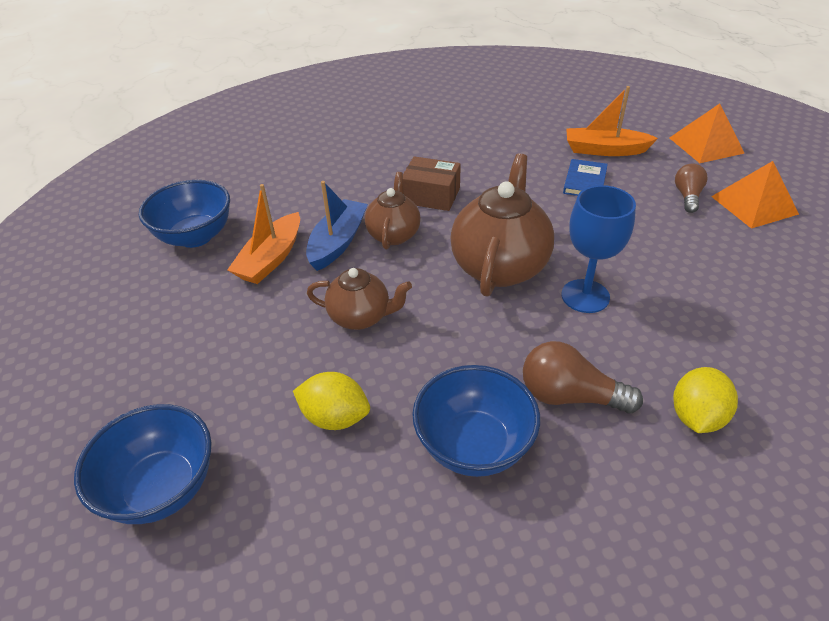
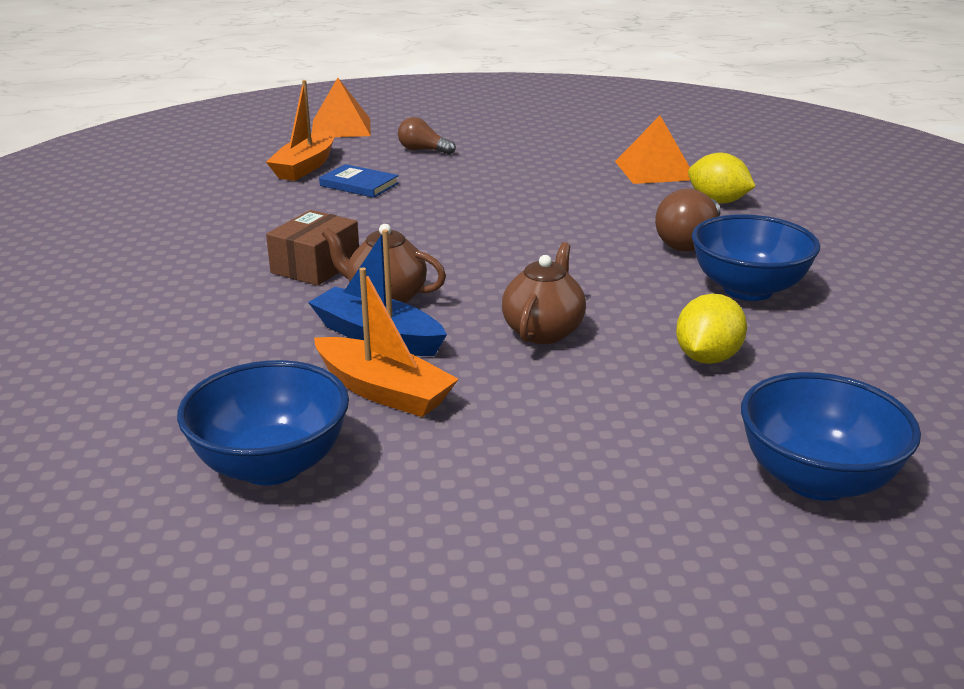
camera: 80 degrees left, 15 degrees down
brown teapot [451,153,554,297] -> none
blue goblet [562,185,636,313] -> none
orange pyramid [711,161,799,229] -> orange pyramid moved to [615,116,690,184]

